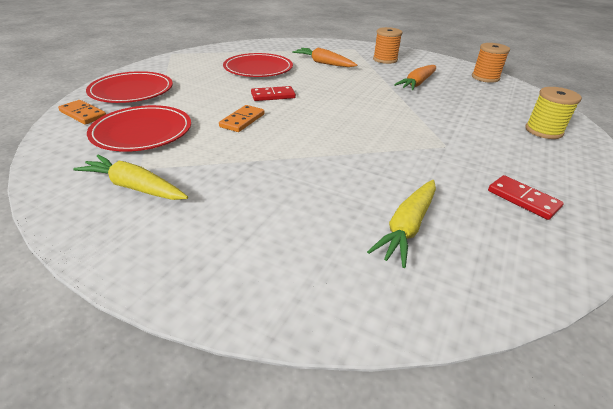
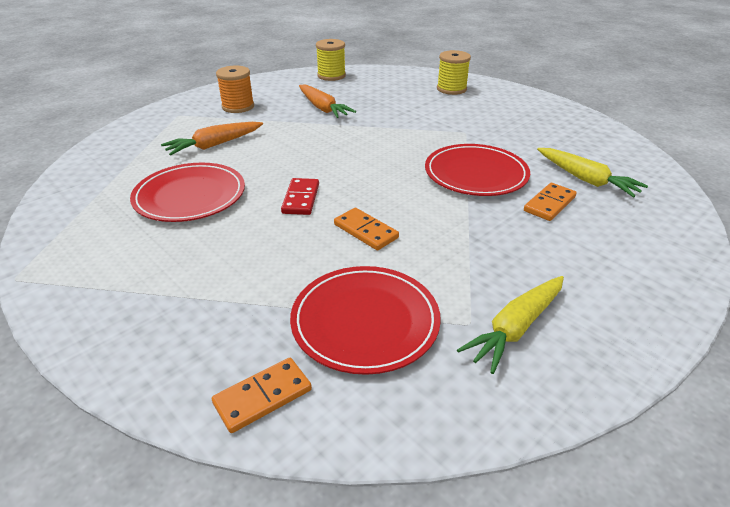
camera: 70 degrees left, 0 degrees up
red plate [86,71,173,103] -> red plate moved to [425,144,530,196]
orange spool [472,43,510,83] -> yellow spool [316,39,346,81]
red domino [488,175,564,220] -> none
none -> orange domino [524,183,577,221]

